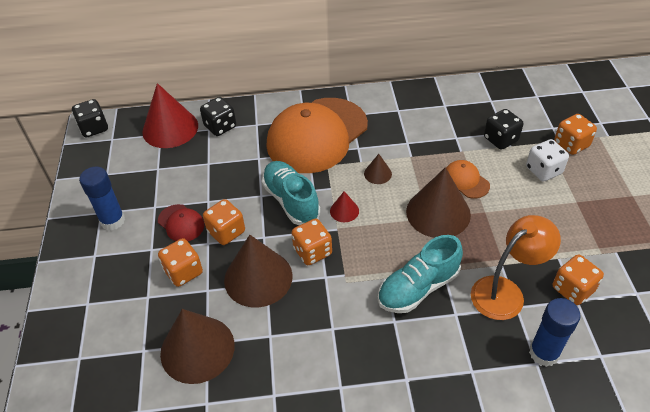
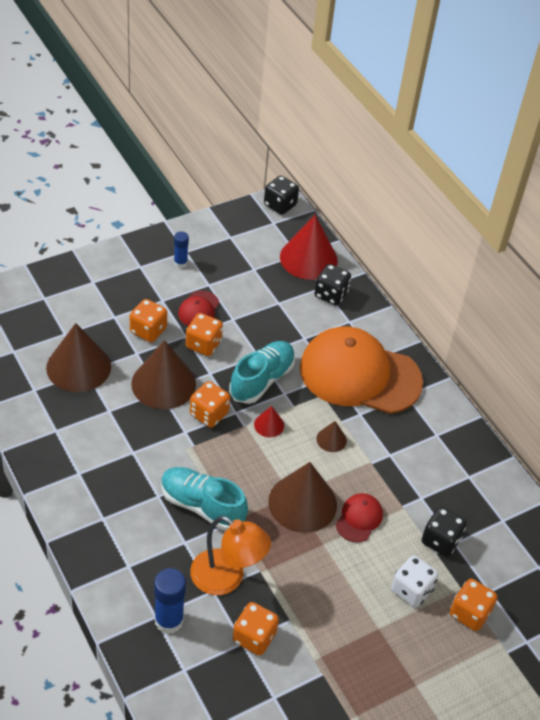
camera: 60 degrees right, 0 degrees up
blue glue stick [79,166,125,230] -> blue glue stick [174,231,189,268], size x0.60
orange cap [446,160,490,199] -> red cap [336,493,383,542]

